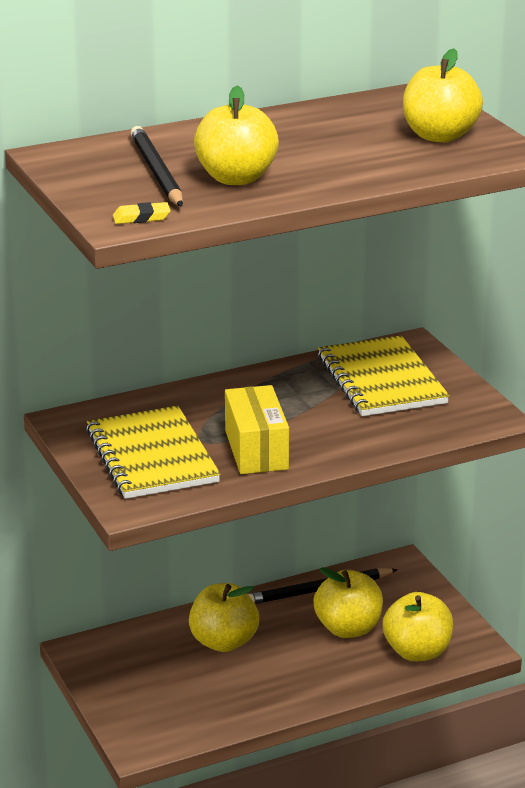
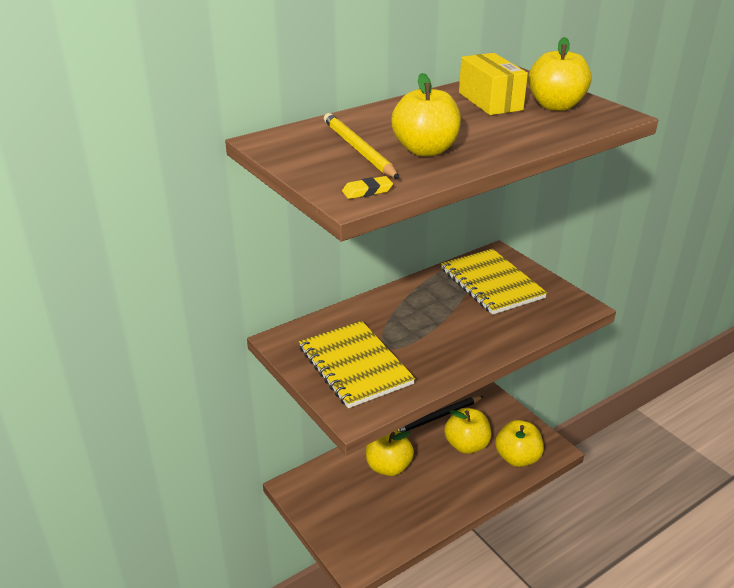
camera: 10 degrees left, 5 degrees up
black pencil [131,126,183,207] -> yellow pencil [324,113,400,179]
yellow box [225,385,289,474] -> yellow box moved to [459,53,528,115]

